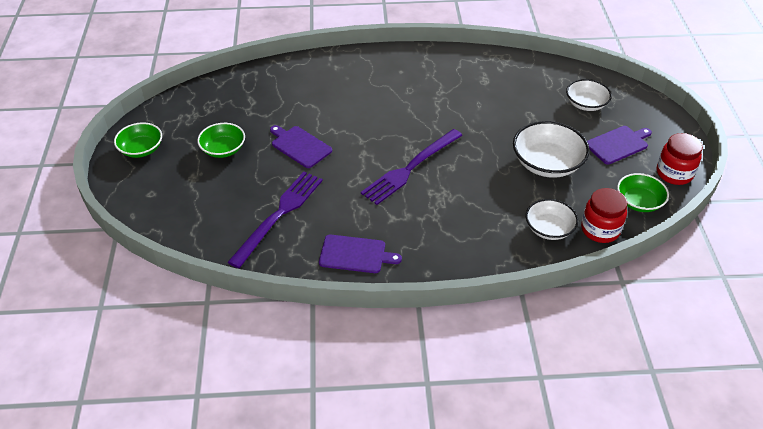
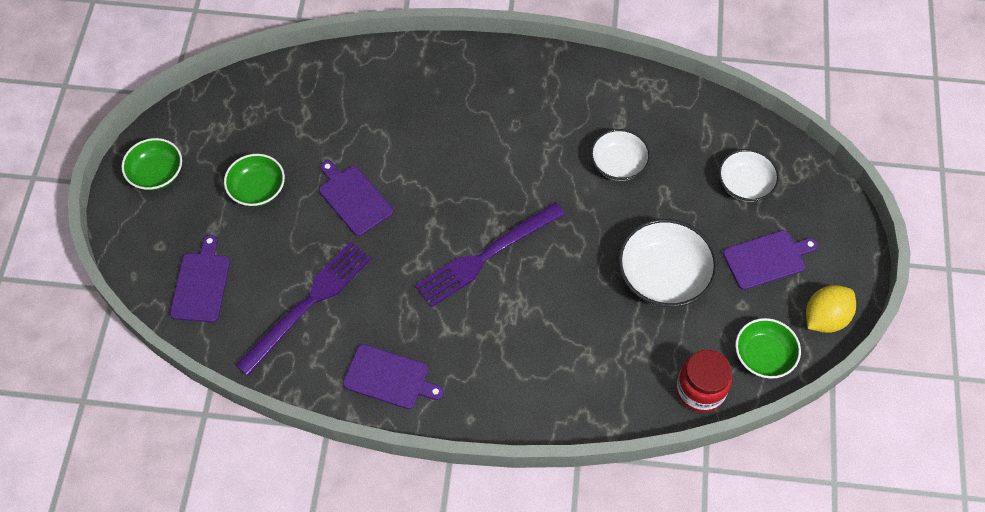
camera: 10 degrees right, 15 degrees up
white bowl [526,199,578,240] -> white bowl moved to [590,129,651,181]
red jar [657,133,703,185] -> yellow lemon [806,285,856,333]
none -> purple cutting board [170,235,230,322]

